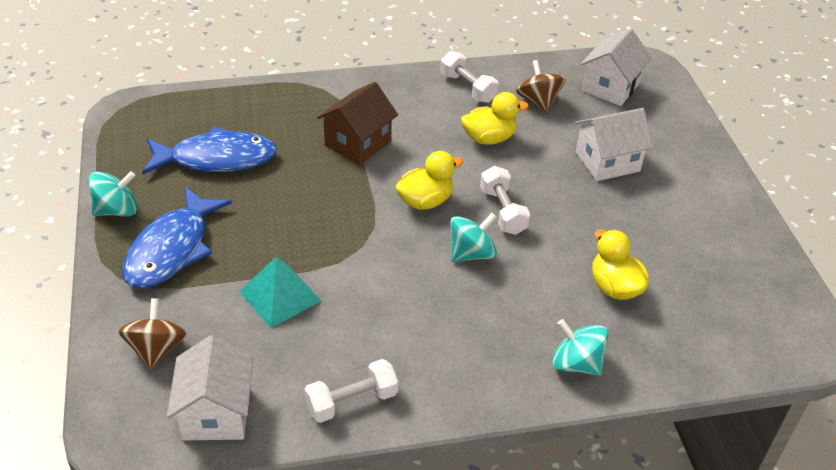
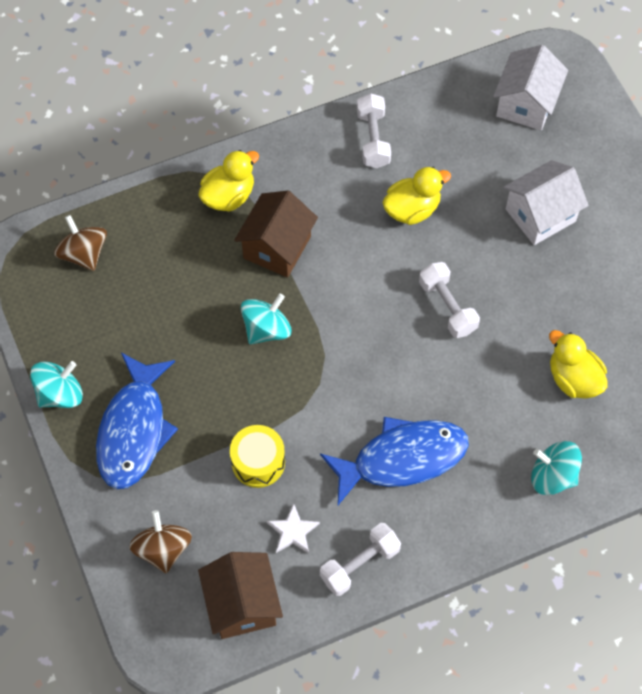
camera: 10 degrees left, 20 degrees up
blue fish [142,127,277,174] -> blue fish moved to [320,417,469,505]
white house [167,335,253,441] -> brown house [198,552,283,639]
turquoise pyramid [239,257,321,328] -> yellow drum [230,425,285,488]
yellow duck [395,151,463,210] -> yellow duck moved to [198,150,259,212]
white dumbbell [440,51,499,103] -> white dumbbell turned 45 degrees clockwise [357,93,391,168]
turquoise spinning top [450,213,497,262] -> turquoise spinning top moved to [241,293,291,344]
brown spinning top [516,60,565,113] -> brown spinning top moved to [54,215,107,271]
none -> white star [267,504,320,553]

